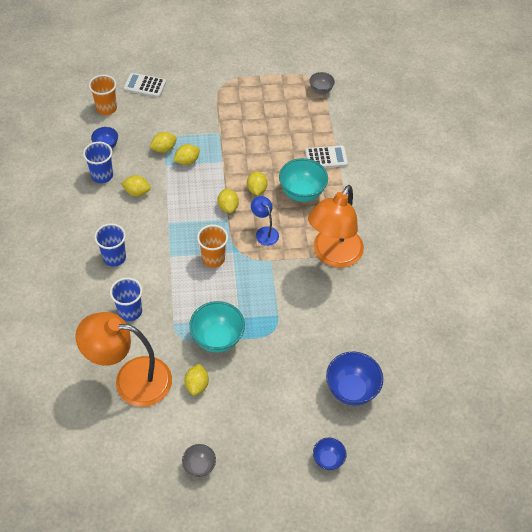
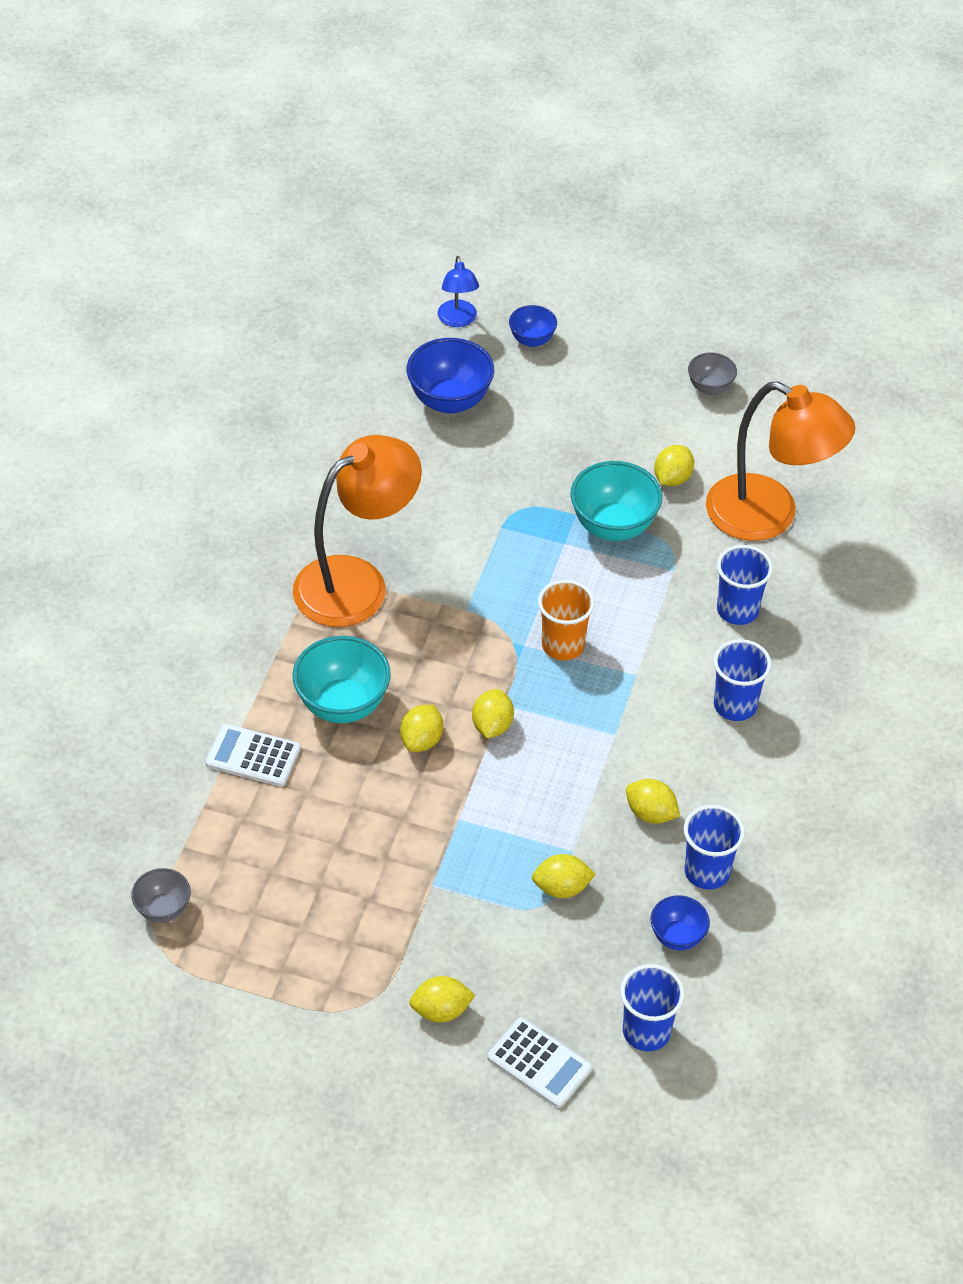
camera: 155 degrees left, 5 degrees down
orange cup [89,75,117,115] -> blue cup [620,964,685,1051]
yellow lemon [173,144,200,165] -> yellow lemon moved to [409,976,475,1023]
blue lamp [251,196,279,246] -> blue lamp moved to [438,256,479,327]

